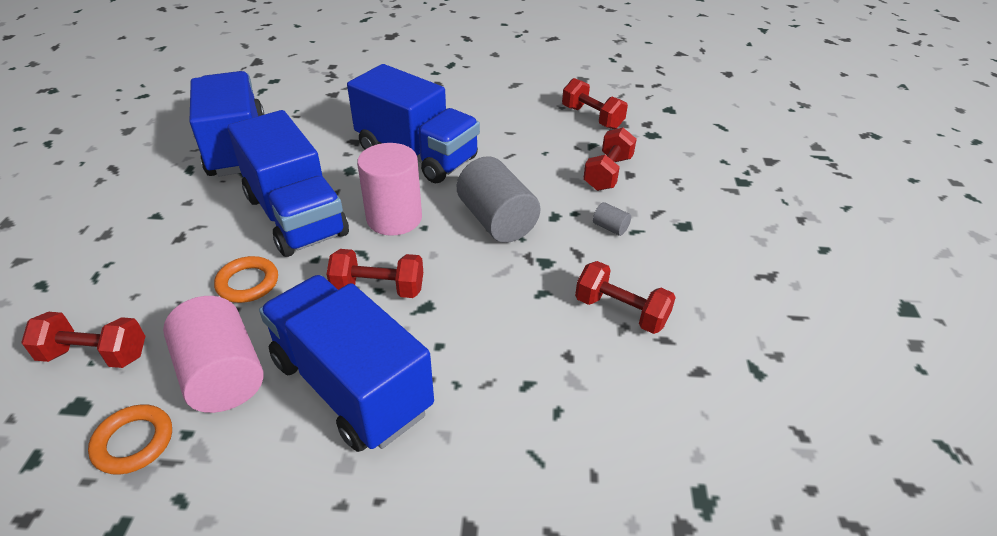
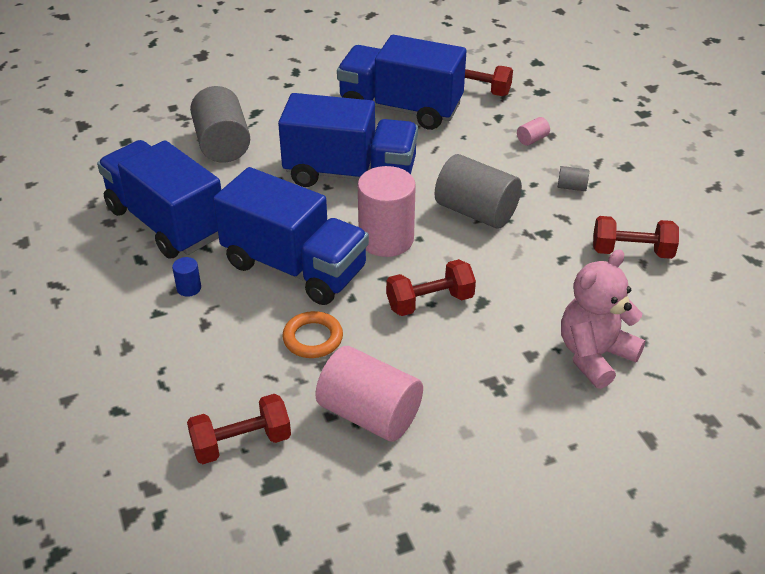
camera: 25 degrees left, 0 degrees up
orange ring [88,404,172,475] -> none
blue truck [259,275,434,452] -> blue truck moved to [337,35,466,130]
red dumbbell [583,127,637,191] -> pink cylinder [517,117,550,146]
none -> blue cylinder [172,257,201,297]
none -> grey cylinder [190,86,250,163]
none -> pink teddy bear [561,249,646,389]

